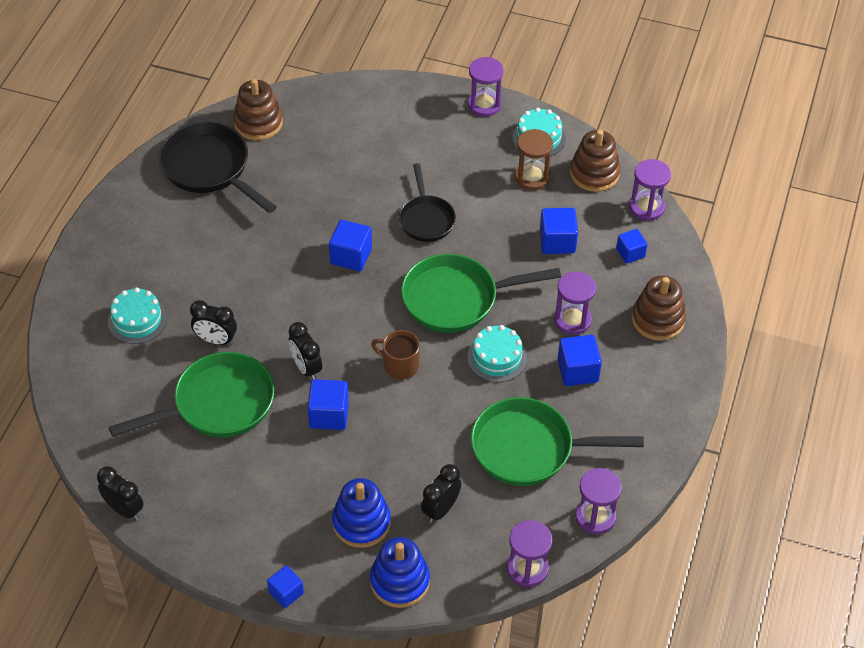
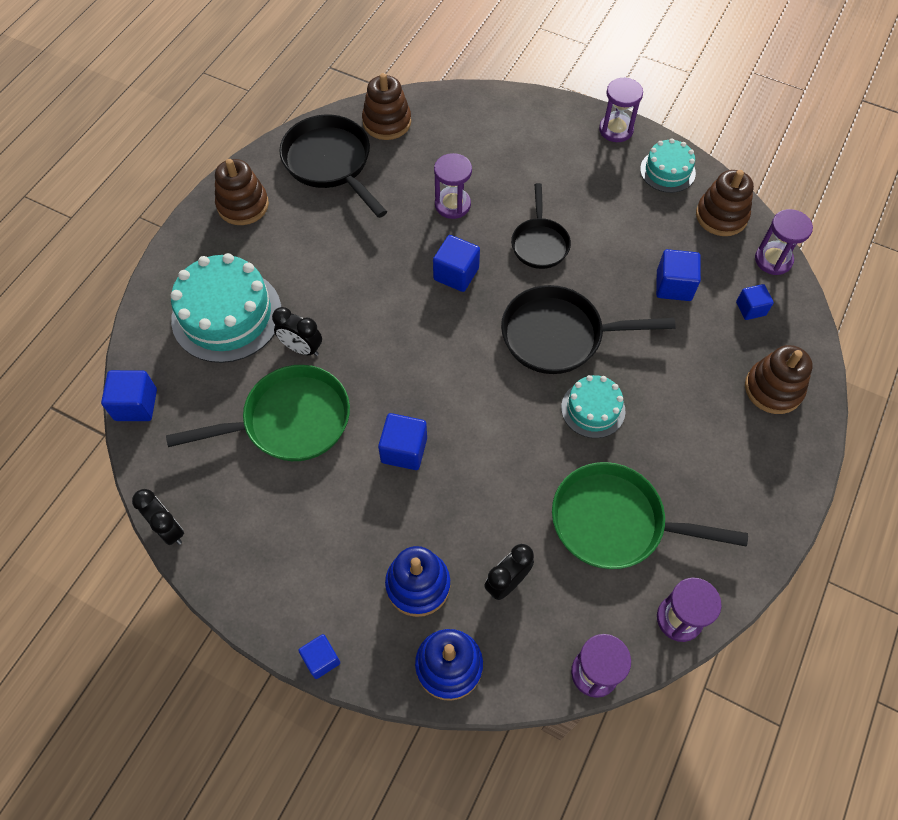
camera: 10 degrees right, 10 degrees up
turquoise cake [108,287,167,344] -> turquoise cake [170,253,282,363], size x1.81
black clock [289,322,322,380] -> none
brown mug [371,330,420,379] -> none
green pan [401,254,561,333] -> black pan [501,285,676,374]
brown hourglass [515,129,553,190] -> none
purple hourglass [554,271,596,335] -> purple hourglass moved to [434,153,472,219]
blue cube [557,335,602,386] -> blue cube moved to [101,370,157,421]
none -> brown stacking toy [215,159,269,225]

